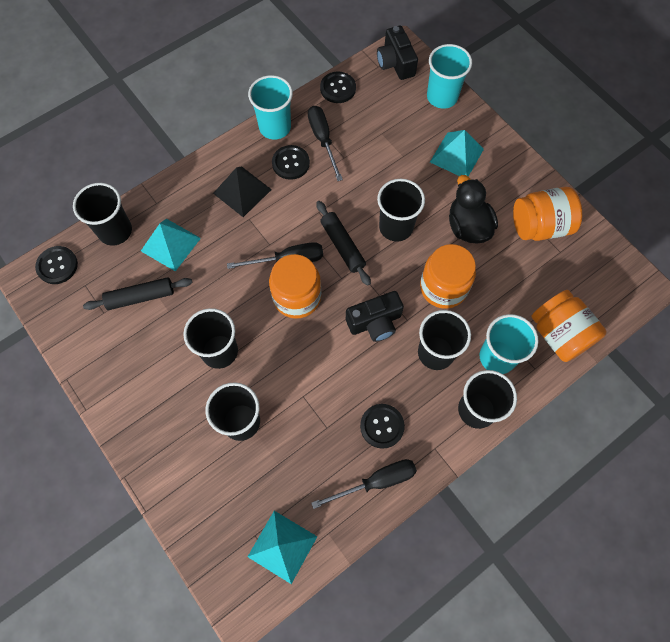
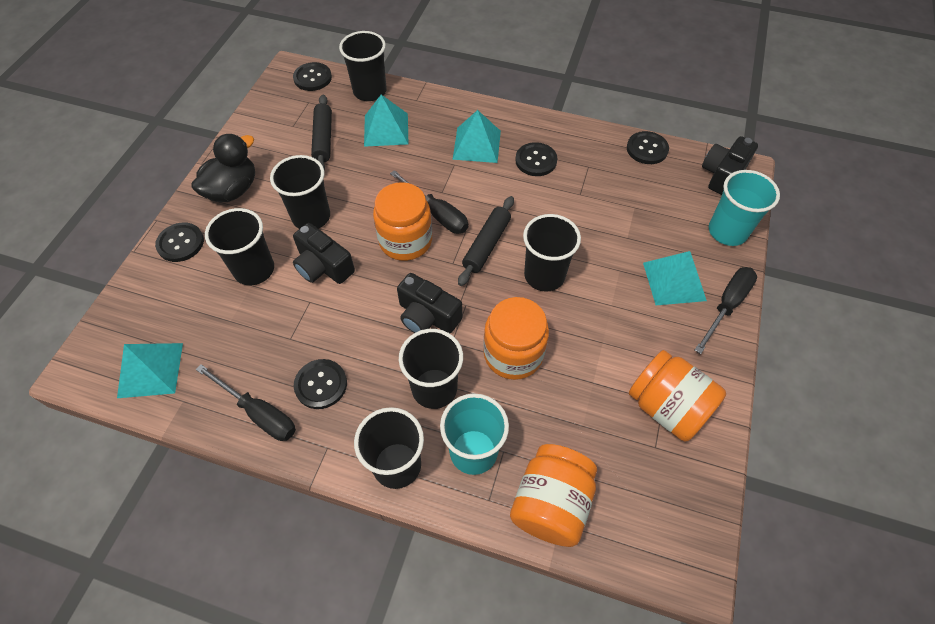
camera: 55 degrees right, 10 degrees down
black rolling pin [83,277,192,310] -> black rolling pin turned 45 degrees clockwise [311,95,332,170]
black pyramid [213,167,272,217] -> turquoise pyramid [452,110,501,163]
turquoise cup [248,75,293,140] -> none
black screwdriver [308,106,343,181] -> black screwdriver moved to [695,267,757,354]
black duck [449,175,498,243] -> black duck moved to [191,134,255,202]
none -> black button [155,222,204,262]
none -> black camera [293,223,355,284]

